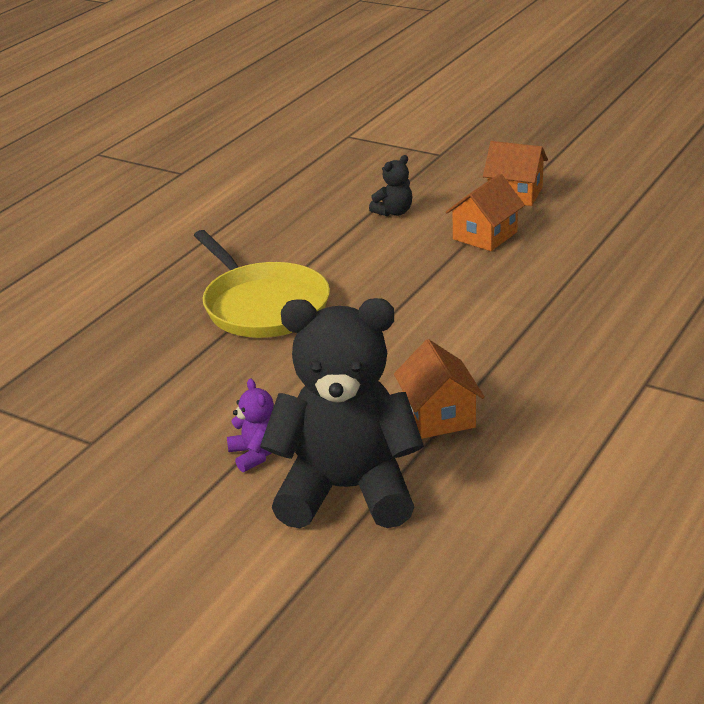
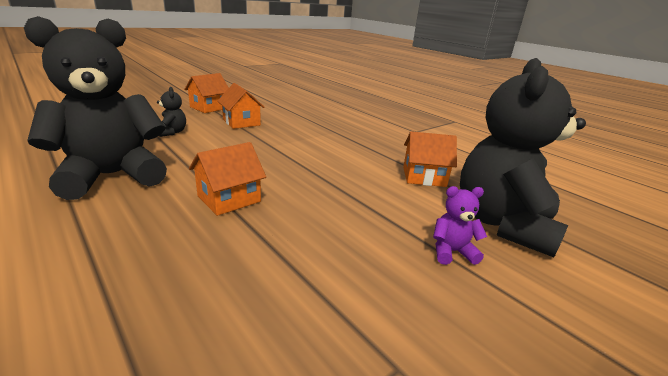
camera: 75 degrees left, 5 degrees down
yellow pan [194,230,330,338] -> orange house [189,142,266,216]
none -> black teddy bear [24,16,167,200]

